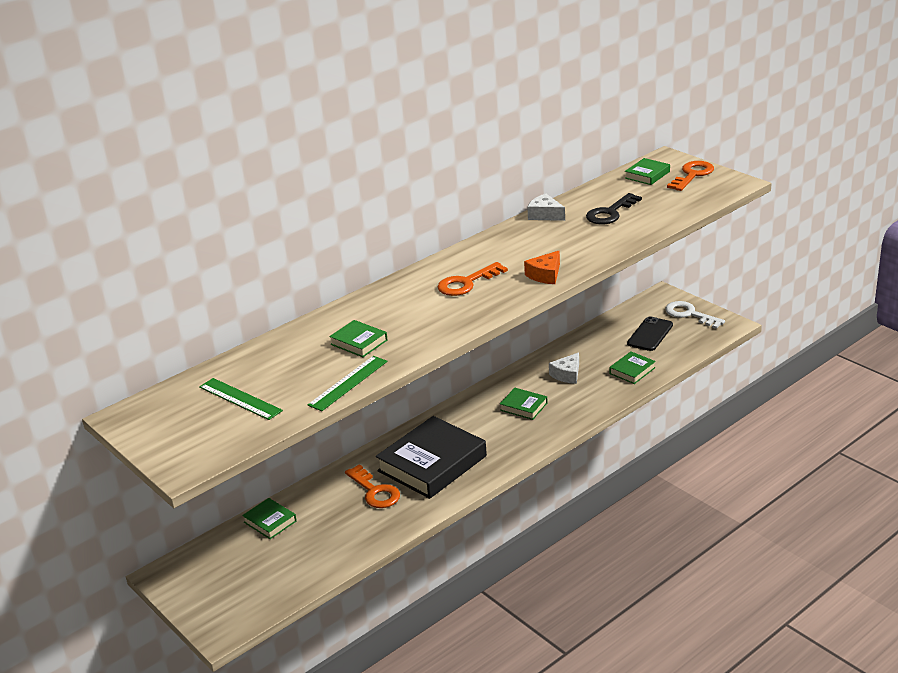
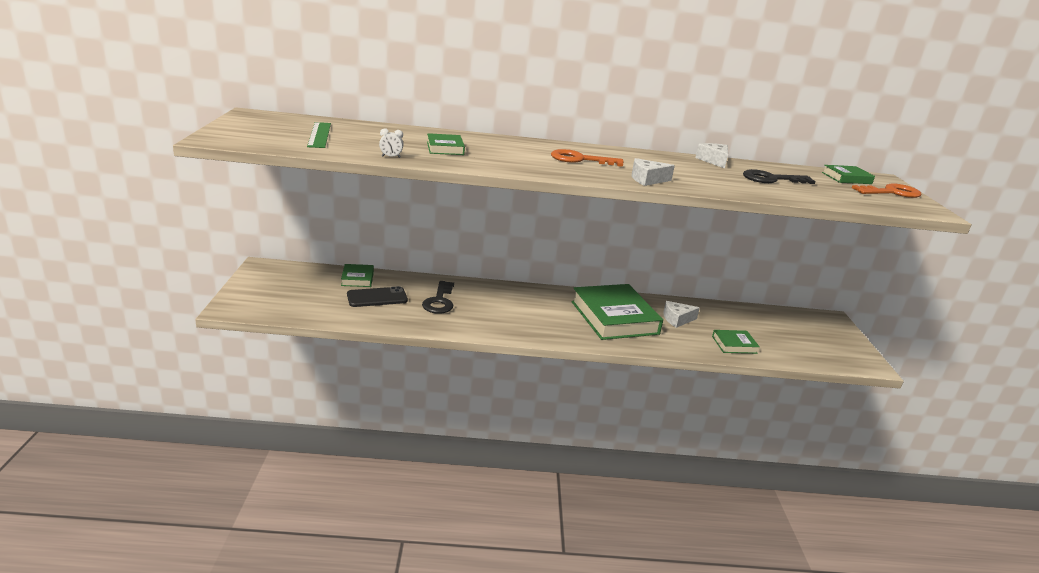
camera: 35 degrees right, 5 degrees down
green ruler [308,356,387,411] -> white clock [379,128,403,158]
orange key [345,464,400,508] -> black key [422,281,454,314]
black book [376,416,487,499] -> none
green book [500,388,548,420] -> green book [571,284,663,340], size x2.15
orange cheese [524,251,560,284] -> white cheese [632,158,675,186]
black phone [627,316,673,351] -> black phone moved to [347,286,408,307]
white key [665,301,725,329] -> none

